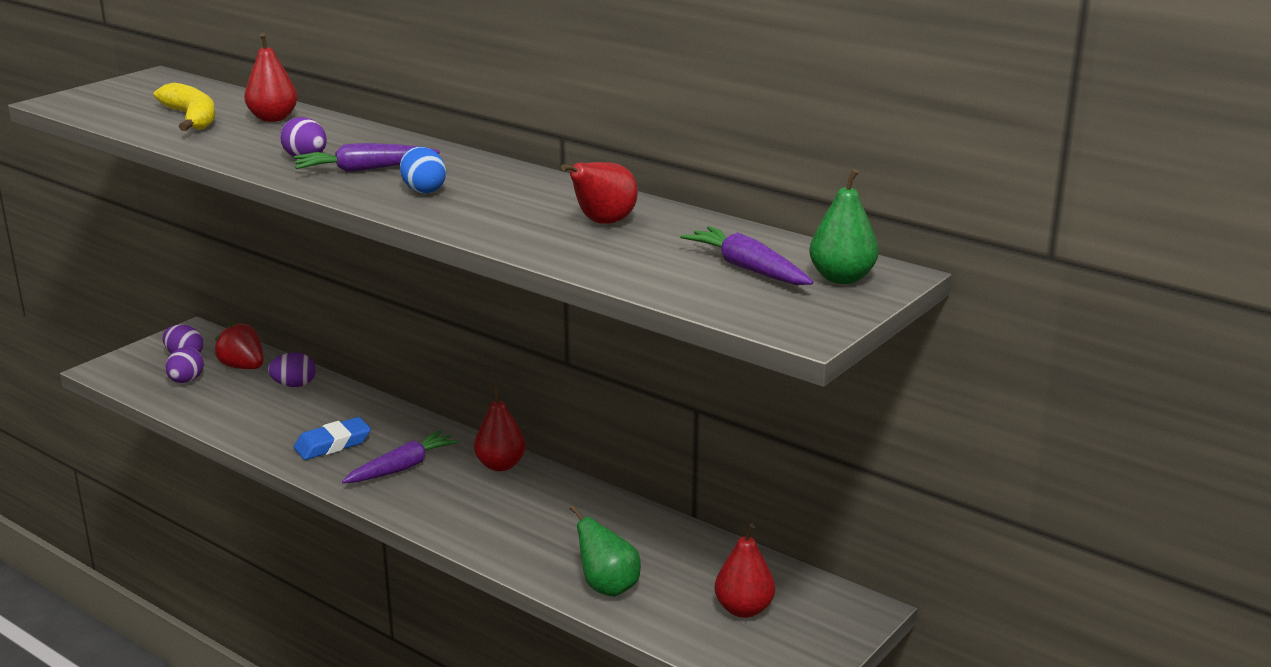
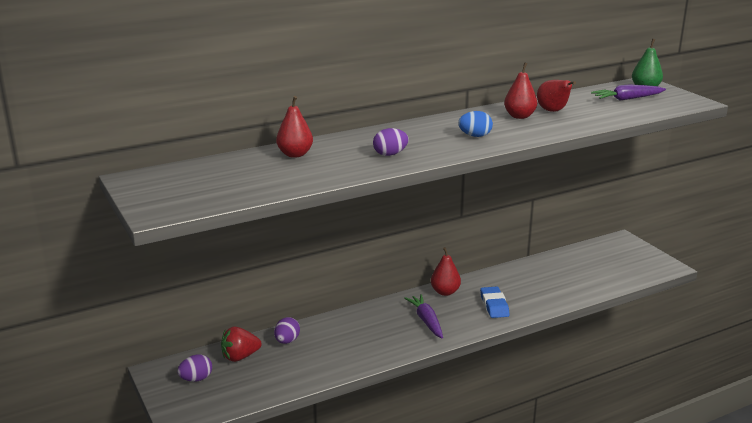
camera: 65 degrees left, 0 degrees up
yellow banana [154,83,215,131] -> none
purple egg [165,347,204,383] -> none
purple carrot [294,143,440,172] -> none
blue eraser [294,417,371,460] -> blue eraser moved to [480,286,510,318]
green pear [570,505,641,597] -> none
red pear [714,524,775,618] -> red pear moved to [504,62,537,119]

